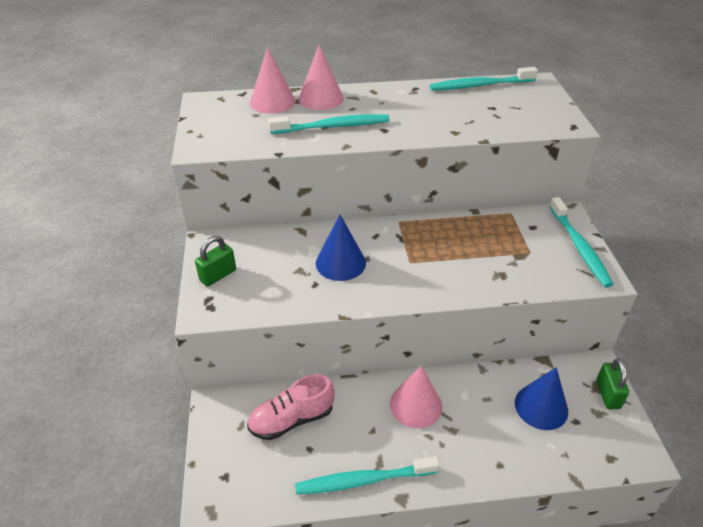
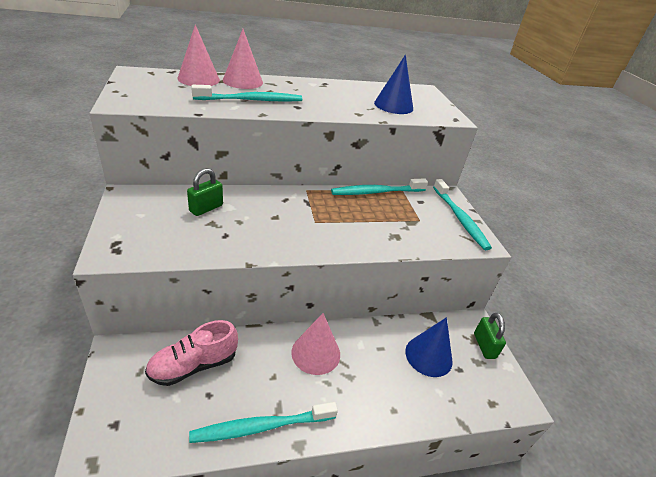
camera: 10 degrees left, 5 degrees down
green padlock [195,236,236,287] -> green padlock moved to [187,168,223,216]
blue cone [316,215,366,281] -> blue cone moved to [374,55,413,114]
turquoise toothbrush [430,67,538,91] -> turquoise toothbrush moved to [331,178,428,195]

